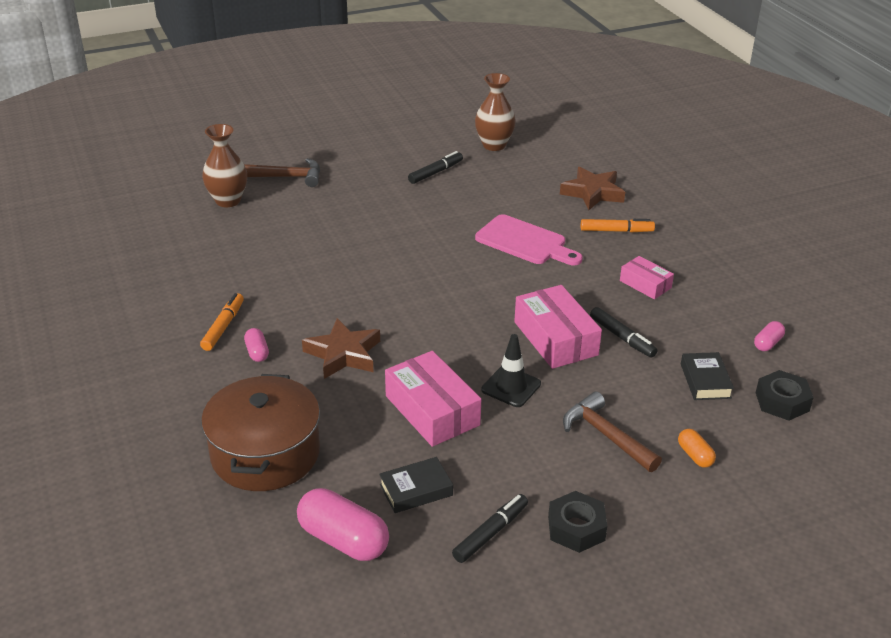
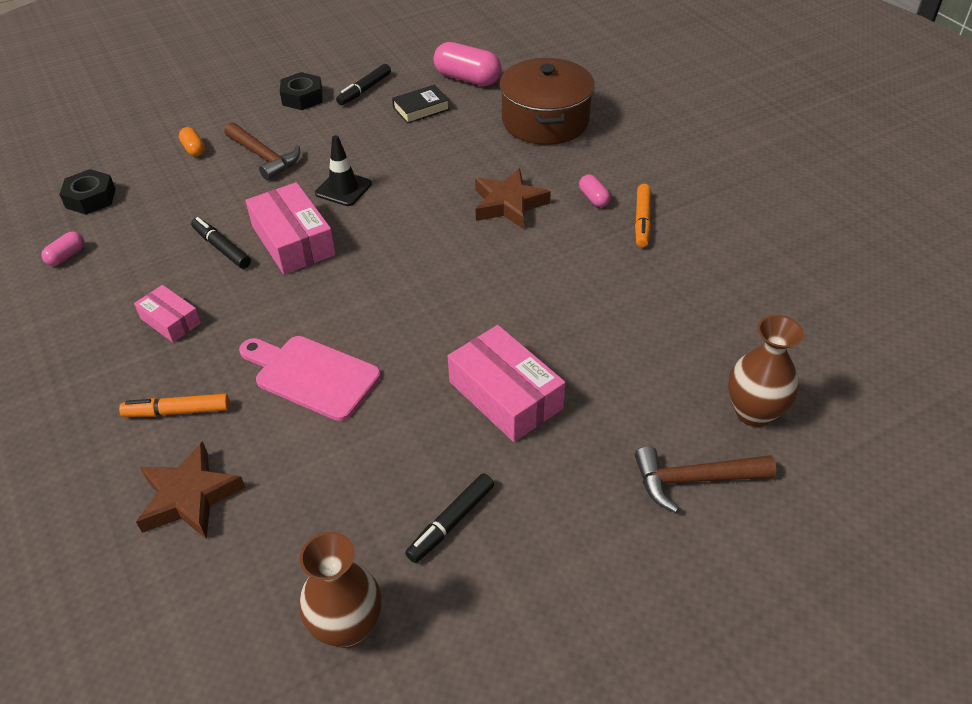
camera: 175 degrees right, 10 degrees up
pink box [385,351,481,447] -> pink box moved to [448,325,566,442]
black book [681,352,734,400] -> none

